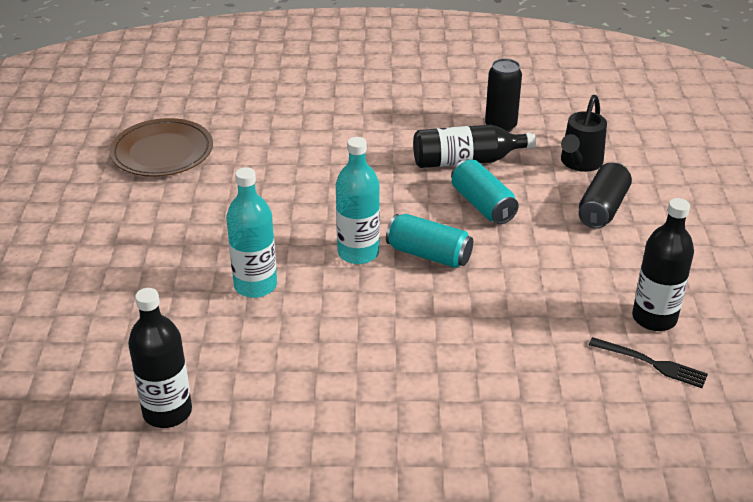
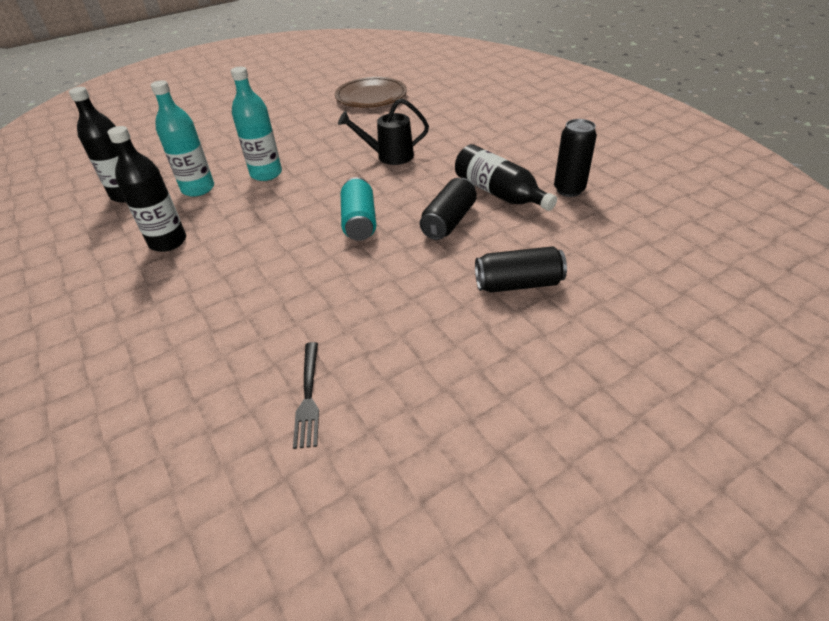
camera: 60 degrees right, 5 degrees up
turquoise bottle [336,137,380,264] -> turquoise bottle moved to [151,80,214,197]
turquoise can [451,160,519,224] -> black can [419,178,477,240]
black watering can [561,95,607,172] -> black watering can moved to [338,98,429,165]
black bottle [632,198,694,331] -> black bottle moved to [107,126,186,252]

